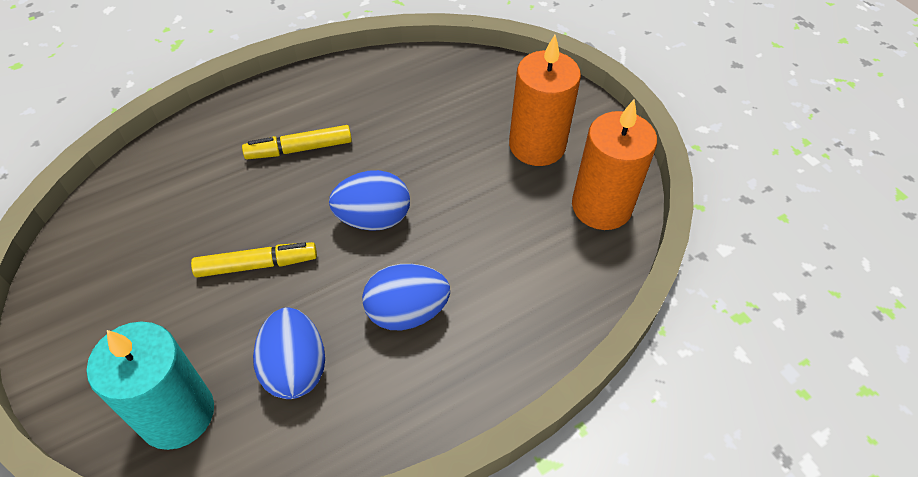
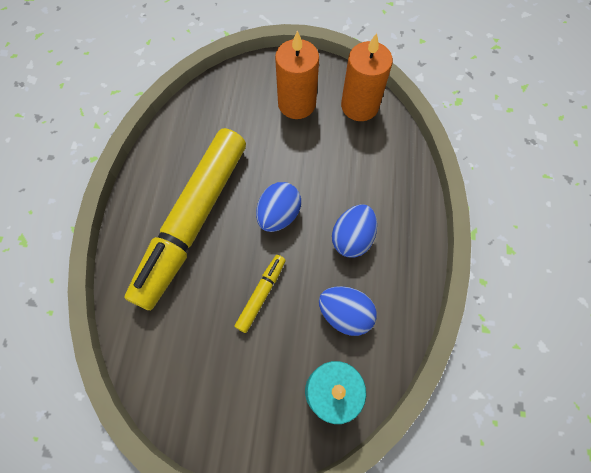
camera: 50 degrees left, 15 degrees up
yellow marker [242,125,352,159] -> yellow marker [124,128,246,310], size x2.46

